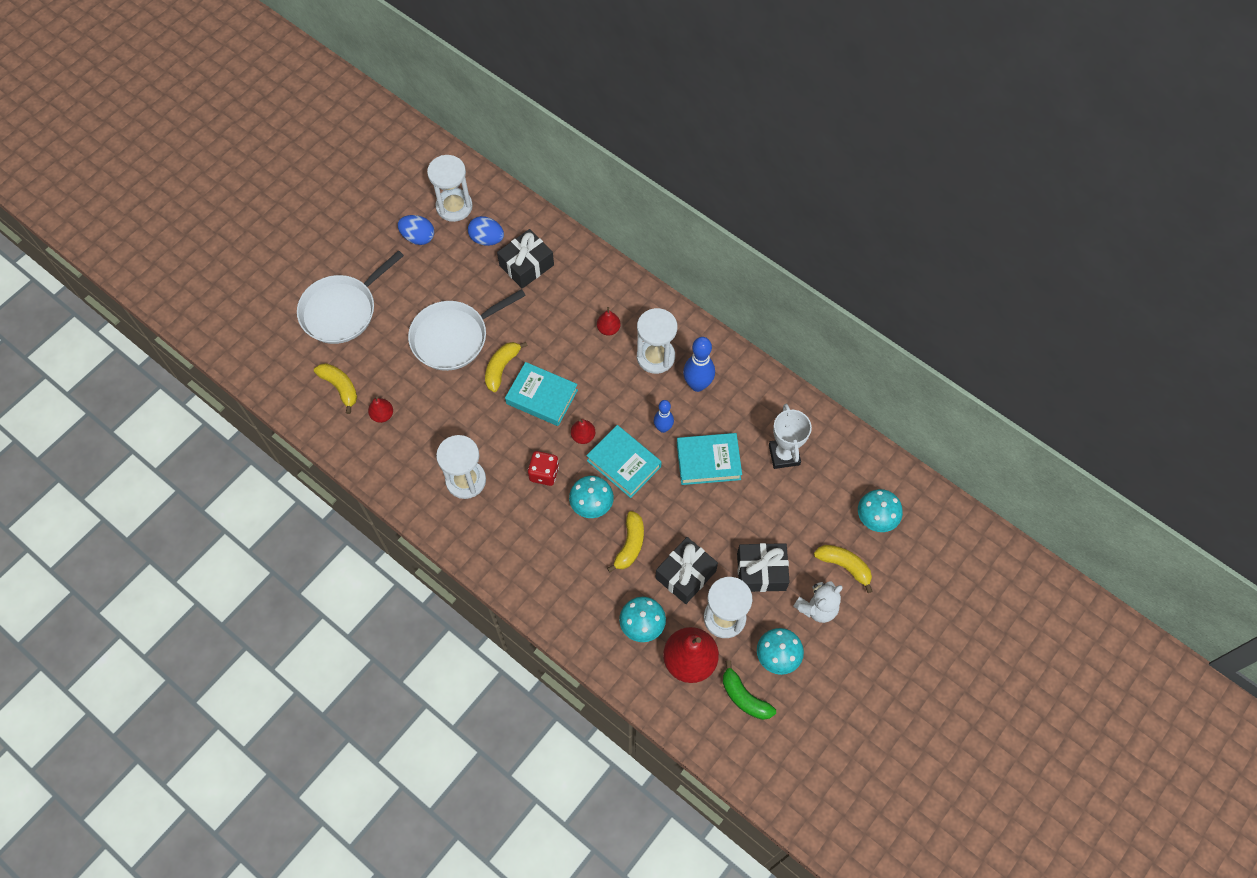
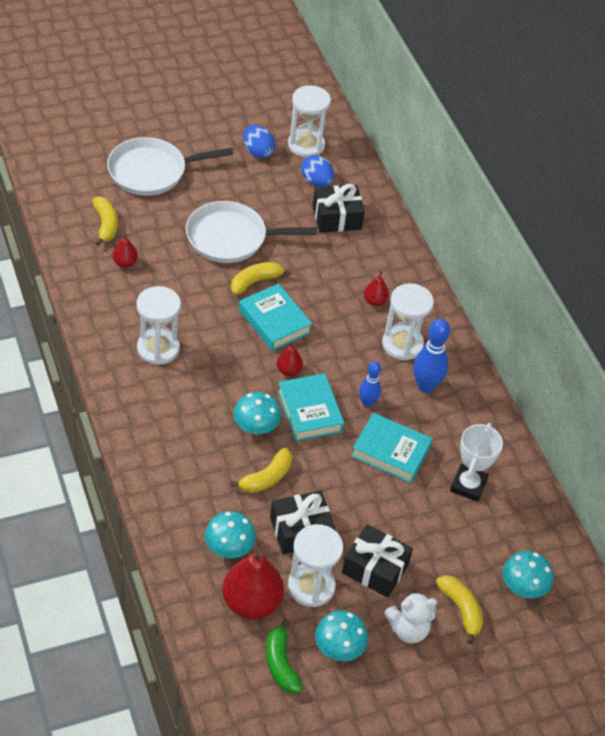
camera: 25 degrees right, 15 degrees down
red dice [528,451,559,486] -> none

